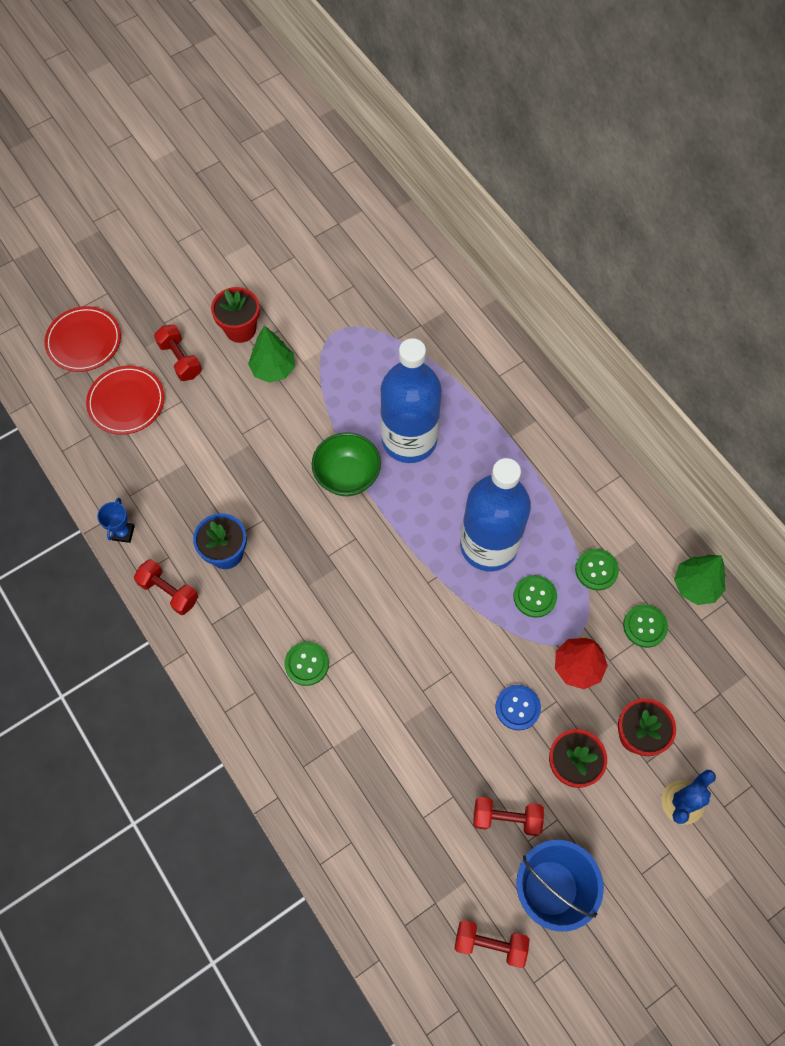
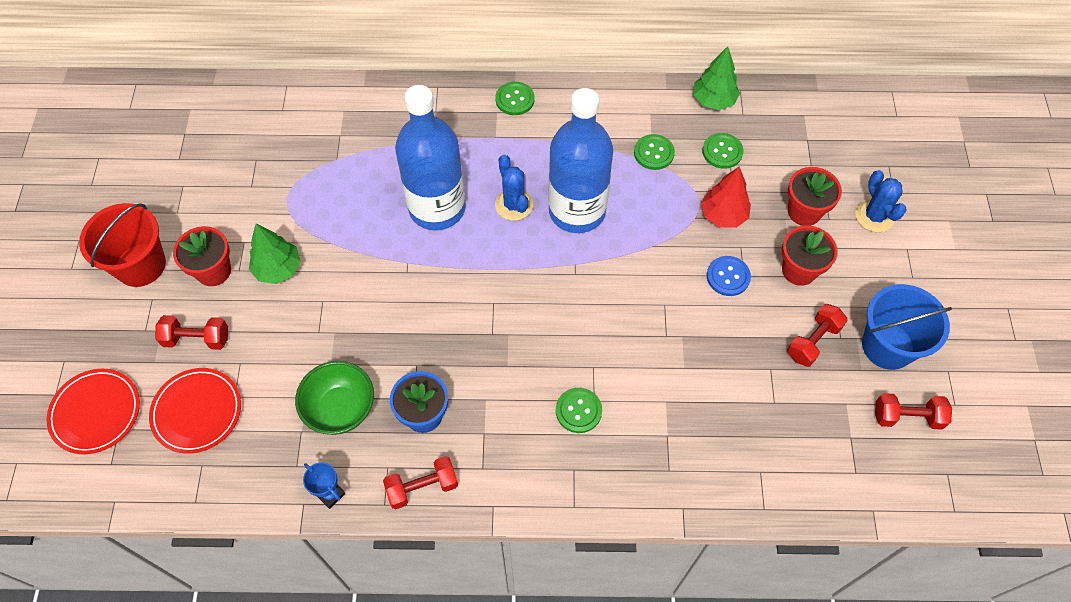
camera: 55 degrees left, 5 degrees down
green bowl [312,432,381,496] -> green bowl moved to [295,361,374,435]
red dumbbell [454,920,530,968] -> red dumbbell turned 45 degrees clockwise [875,393,952,430]
green button [513,575,557,618] -> green button moved to [495,82,535,115]
none -> red bucket [79,203,166,287]
none -> blue cactus [495,155,533,221]

